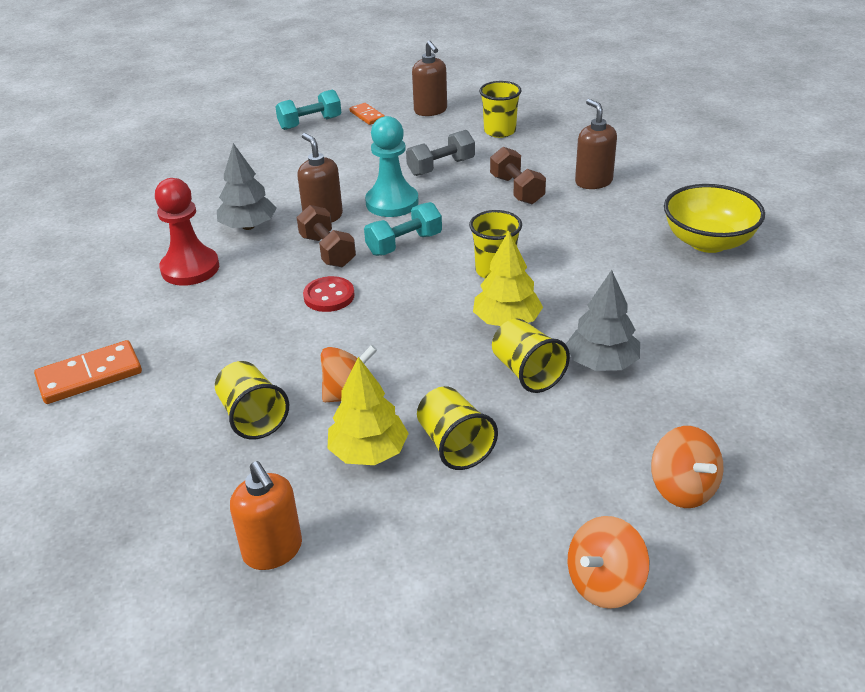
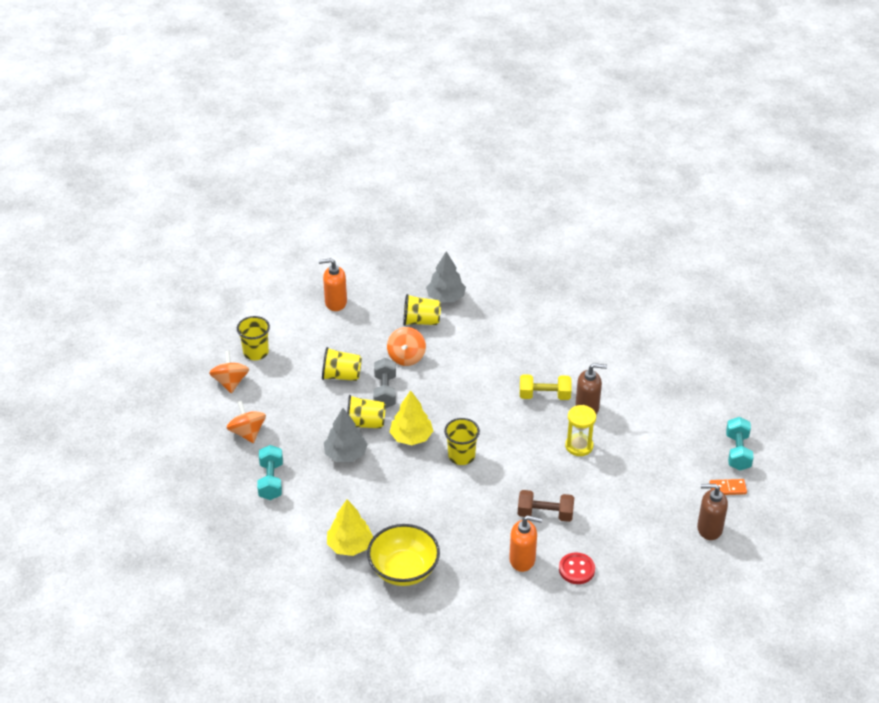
camera: 120 degrees right, 5 degrees up
orange domino [34,340,142,404] -> none
red pawn [155,178,219,286] -> none
grey tree [217,143,276,230] -> grey tree moved to [426,251,466,302]
brown dumbbell [297,205,356,267] -> yellow dumbbell [520,374,572,400]
red button [303,276,355,312] -> red button moved to [559,552,595,584]
yellow tree [327,357,409,465] -> yellow tree moved to [327,499,373,556]
turquoise dumbbell [364,202,442,256] -> turquoise dumbbell moved to [257,445,283,500]
turquoise pawn [365,116,419,217] -> yellow hourglass [565,405,596,456]
grey dumbbell [406,130,475,176] -> grey dumbbell moved to [373,358,396,408]
yellow cup [479,81,522,138] -> yellow cup moved to [237,316,270,360]
brown soap dispenser [575,99,617,189] -> orange soap dispenser [509,515,542,572]
orange spinning top [651,426,723,508] -> orange spinning top turned 60 degrees clockwise [227,401,266,443]

